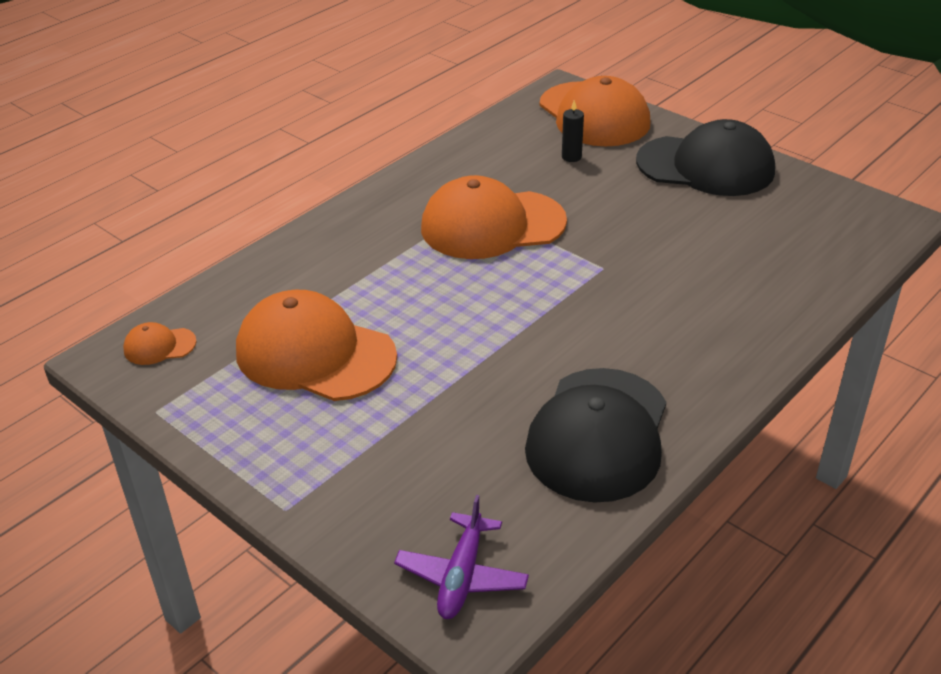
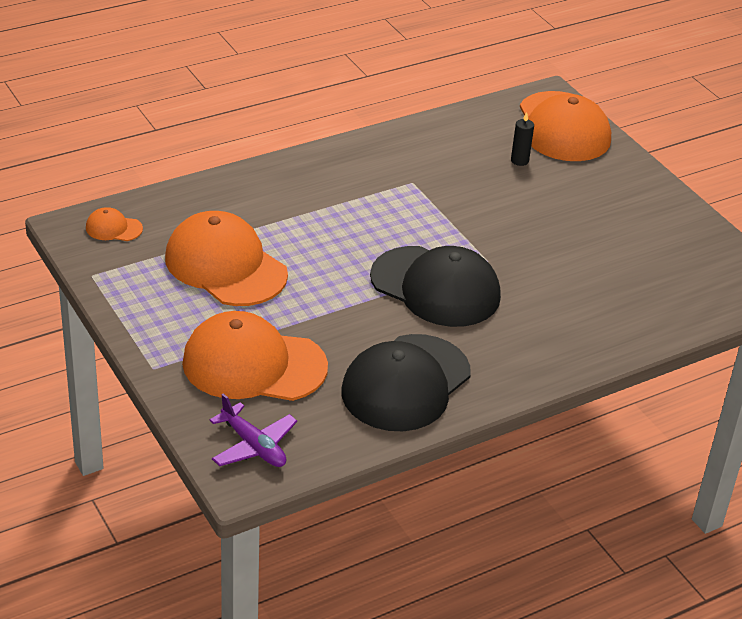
camera: 15 degrees right, 0 degrees up
purple plane [394,495,529,619] -> purple plane turned 75 degrees counterclockwise [209,393,297,467]
orange cap [421,175,567,259] -> orange cap moved to [182,311,328,401]
black cap [636,119,775,196] -> black cap moved to [370,246,501,327]

